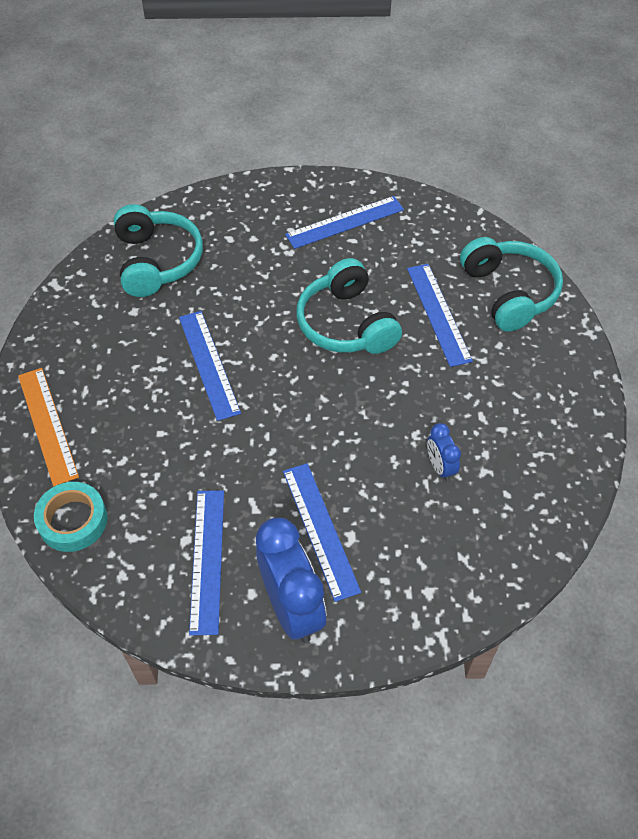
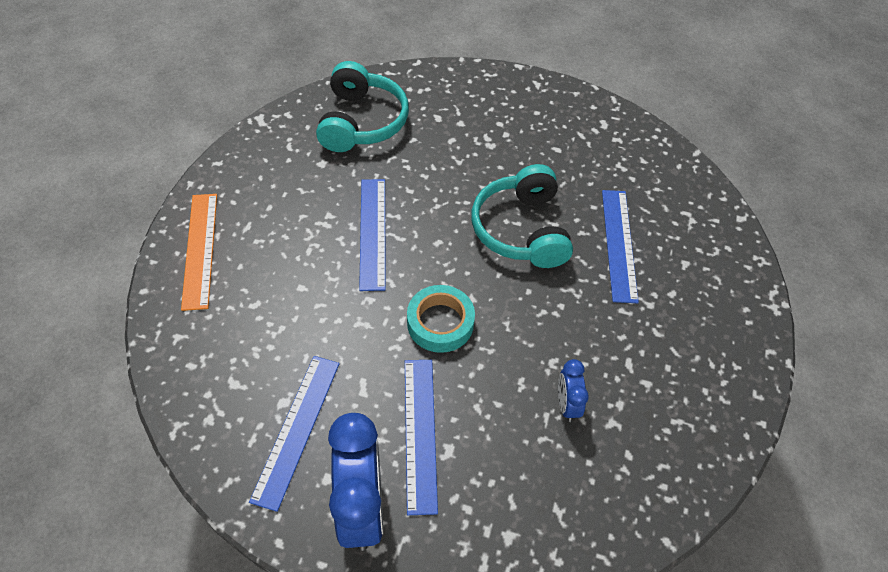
camera: 15 degrees right, 0 degrees up
turquoise tape [34,482,107,552] -> turquoise tape moved to [407,285,475,353]
blue ruler [285,196,404,249] -> none
turquoise headphones [460,237,563,332] -> none

